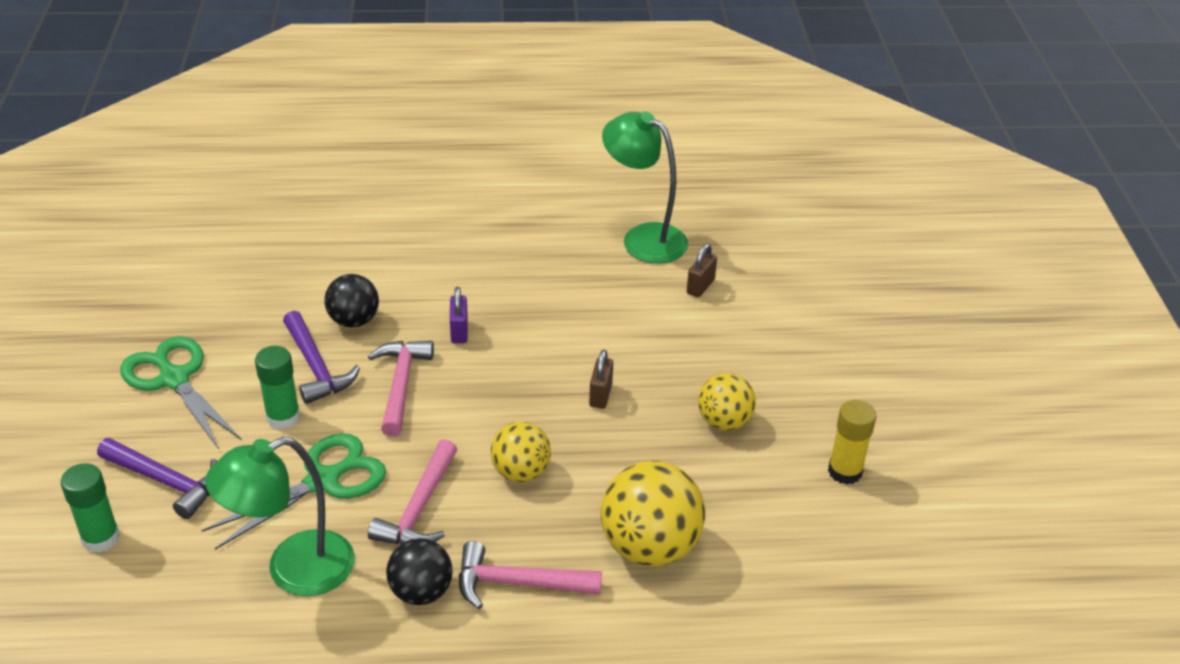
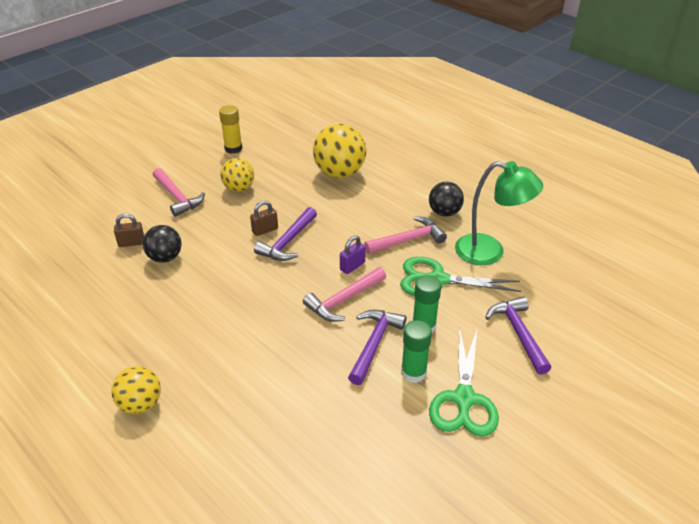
camera: 130 degrees left, 0 degrees up
green glue stick [61,463,120,553] -> green glue stick moved to [401,320,432,383]
black ball [324,274,379,328] -> black ball moved to [143,225,182,263]
purple padlock [450,287,468,343] -> purple padlock moved to [340,236,366,274]
pink hammer [459,541,602,609] -> pink hammer moved to [153,168,205,217]
yellow ball [491,422,551,482] -> yellow ball moved to [111,366,161,414]
green lamp [602,112,688,263] -> none
none -> purple hammer [254,207,317,261]

